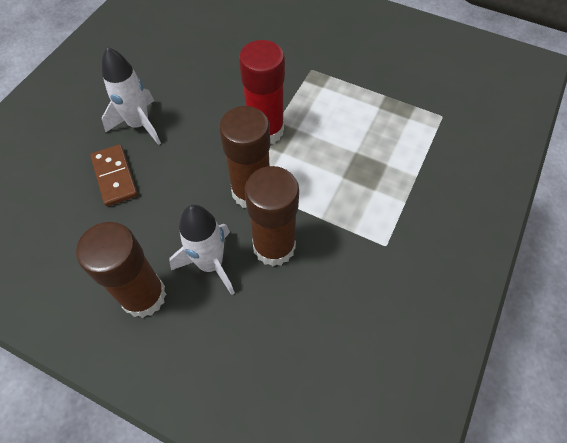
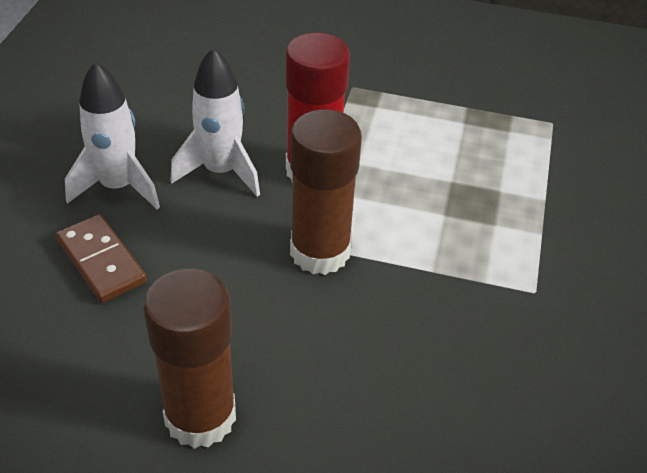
camera: 15 degrees left, 15 degrees down
white rocket [169,205,235,295] -> white rocket moved to [170,47,260,197]
brown glue stick [245,166,299,266] -> none

